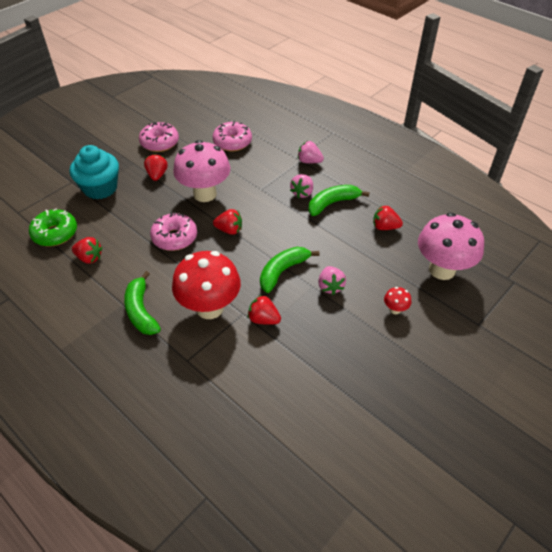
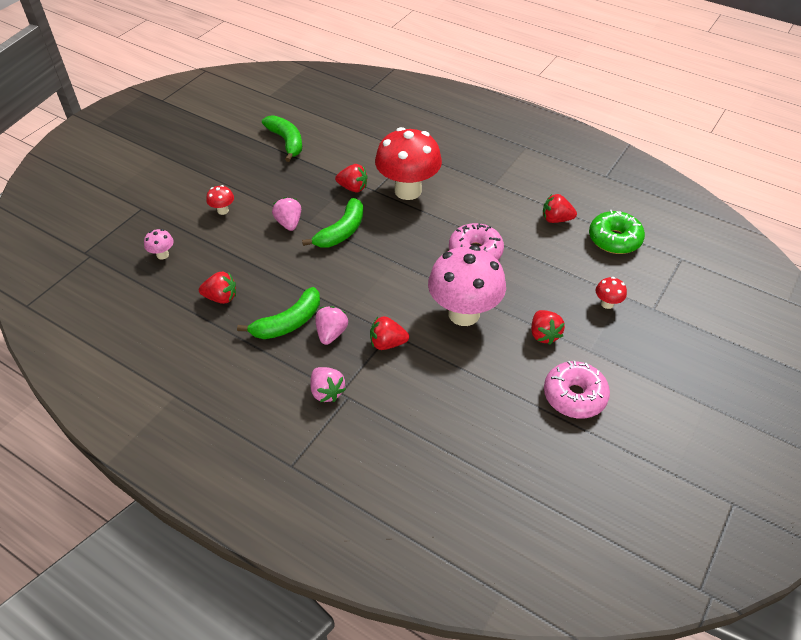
camera: 170 degrees right, 0 degrees up
turquoise cupcake [70,145,119,199] -> red mushroom [596,277,627,309]
green banana [124,271,161,335] -> green banana moved to [262,115,302,162]
pink donut [213,120,252,152] -> none
red strawberry [213,209,242,235] -> red strawberry moved to [370,316,409,350]
pink strawberry [298,141,324,163] -> pink strawberry turned 45 degrees clockwise [310,367,346,402]
pink mushroom [418,213,484,280] -> pink mushroom [144,229,174,260], size x0.41

